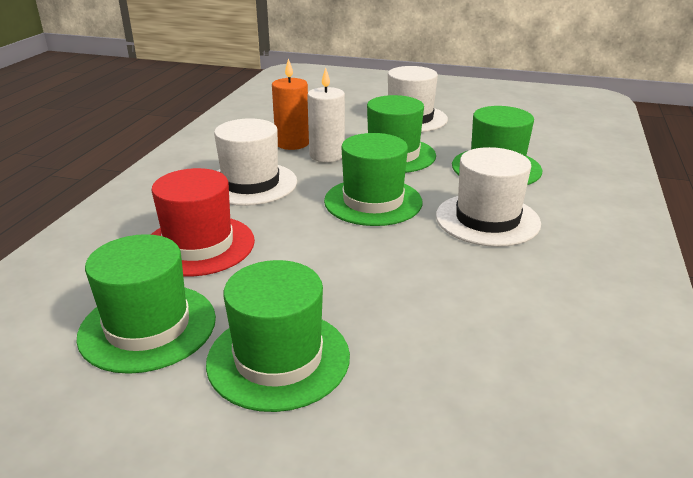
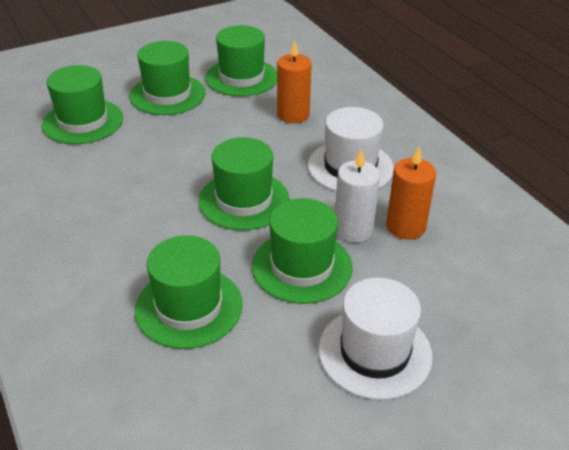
camera: 135 degrees right, 10 degrees up
red hat [150,168,255,277] -> orange candle [277,41,311,123]
white hat [436,147,541,247] -> none
none -> green hat [42,65,123,144]

